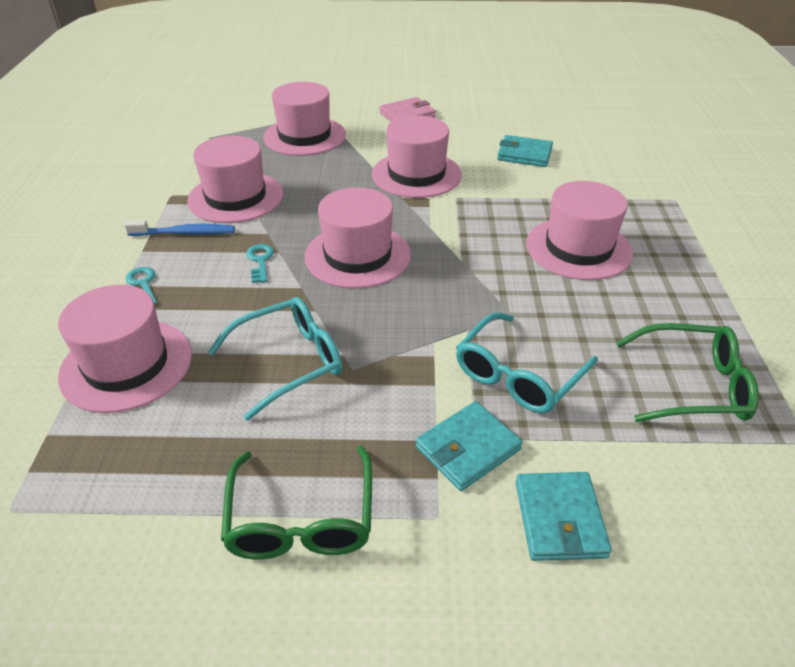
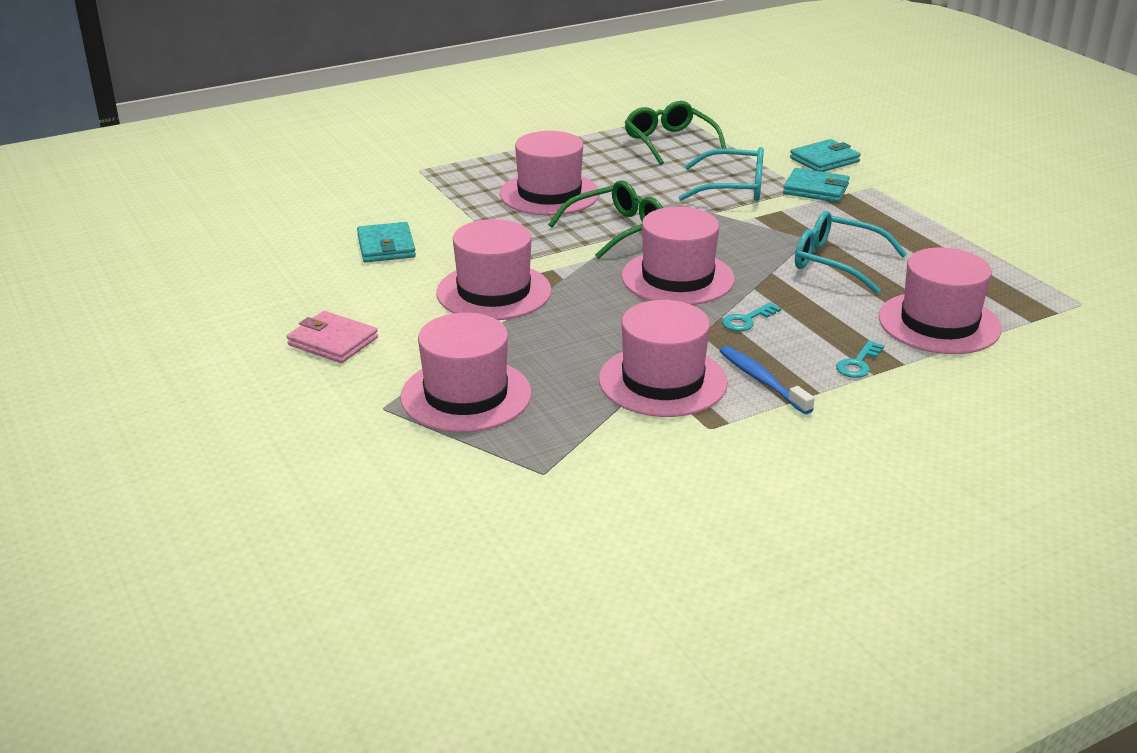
camera: 120 degrees left, 10 degrees down
green glasses [221,446,372,559] -> green glasses moved to [548,180,663,259]

